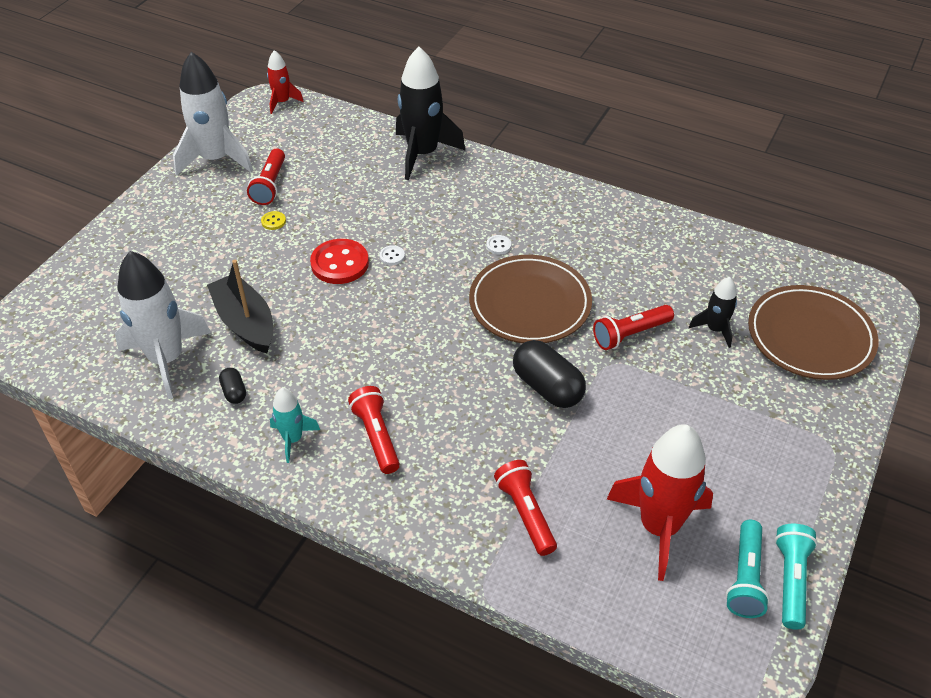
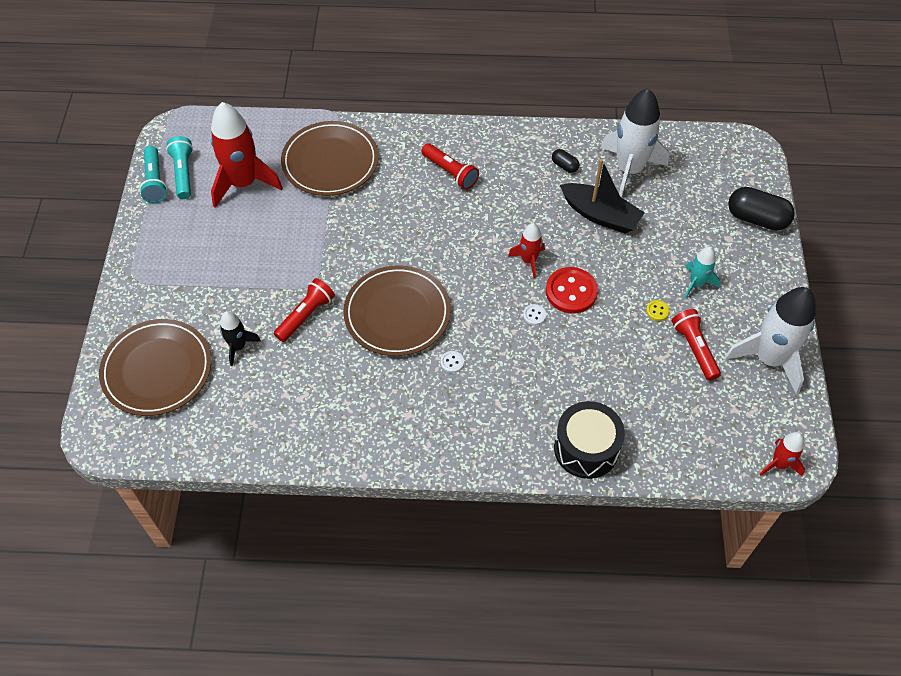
camera: 155 degrees right, 10 degrees up
turquoise rocket [270,388,320,463] -> turquoise rocket moved to [684,247,720,298]
black rocket [396,47,466,180] -> black drum [554,401,625,479]
red flashlight [494,460,557,556] -> brown plate [281,121,379,196]
black capsule [513,340,586,408] -> black capsule moved to [728,187,795,230]
none -> red rocket [508,223,545,278]

